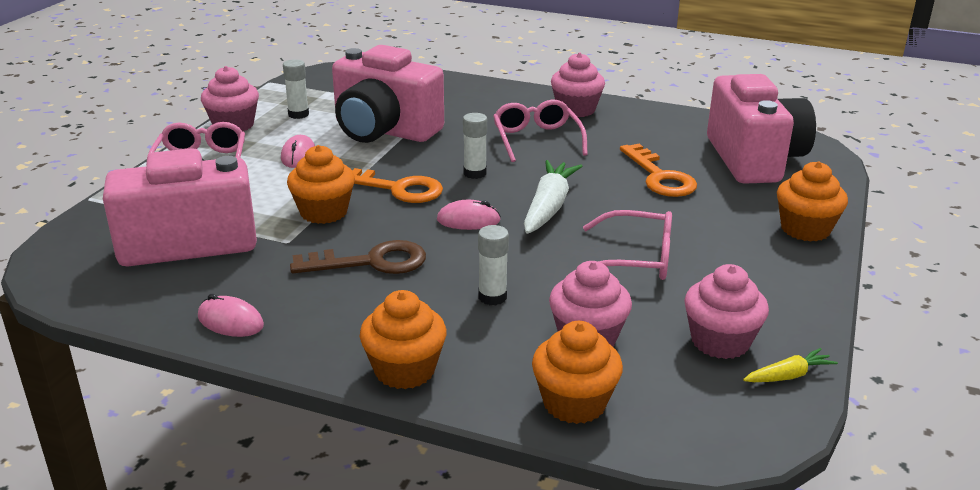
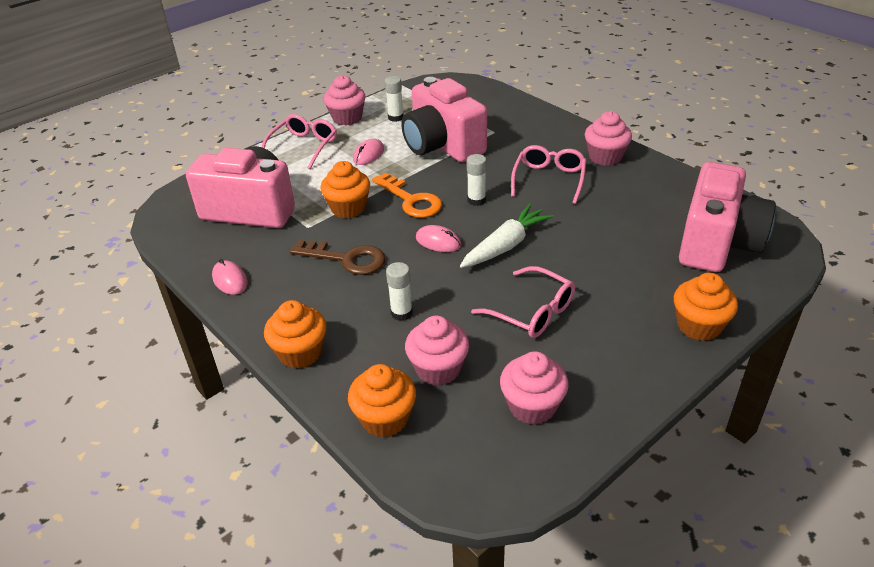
camera: 30 degrees right, 10 degrees up
orange key [620,144,697,197] -> none
yellow carrot [743,348,838,382] -> none

